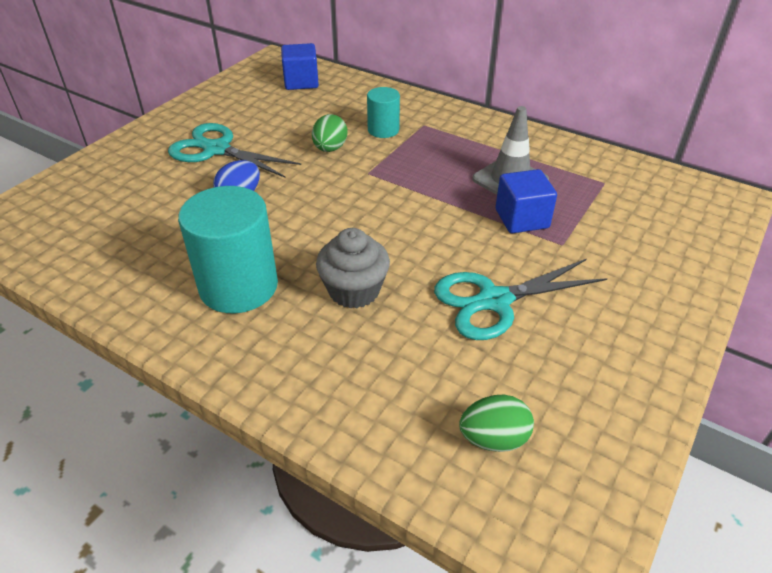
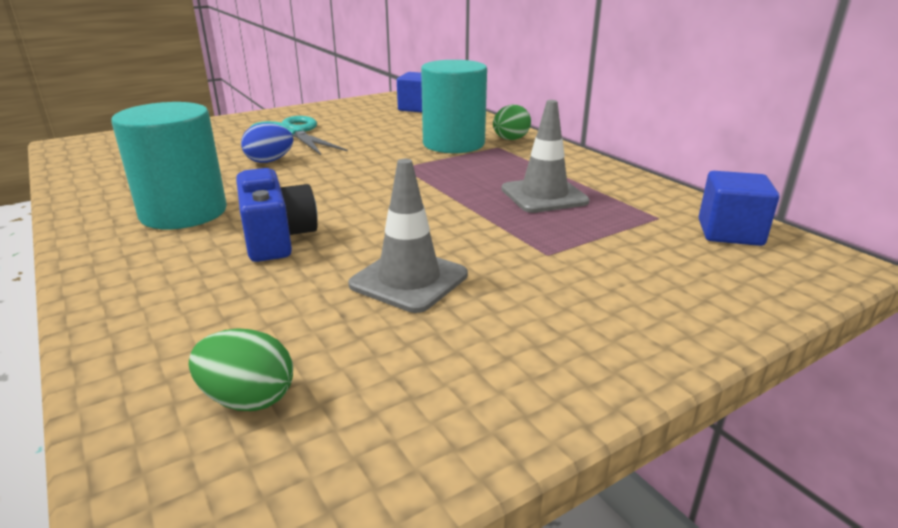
camera: 25 degrees right, 15 degrees down
green egg [312,114,347,152] -> green egg moved to [493,105,531,140]
grey cupcake [316,228,390,308] -> blue camera [236,168,317,262]
turquoise cylinder [367,87,400,138] -> turquoise cylinder [421,60,487,153], size x1.85
turquoise scissors [434,259,608,340] -> grey traffic cone [348,159,468,313]
blue cube [496,169,557,233] -> blue cube moved to [699,171,779,246]

